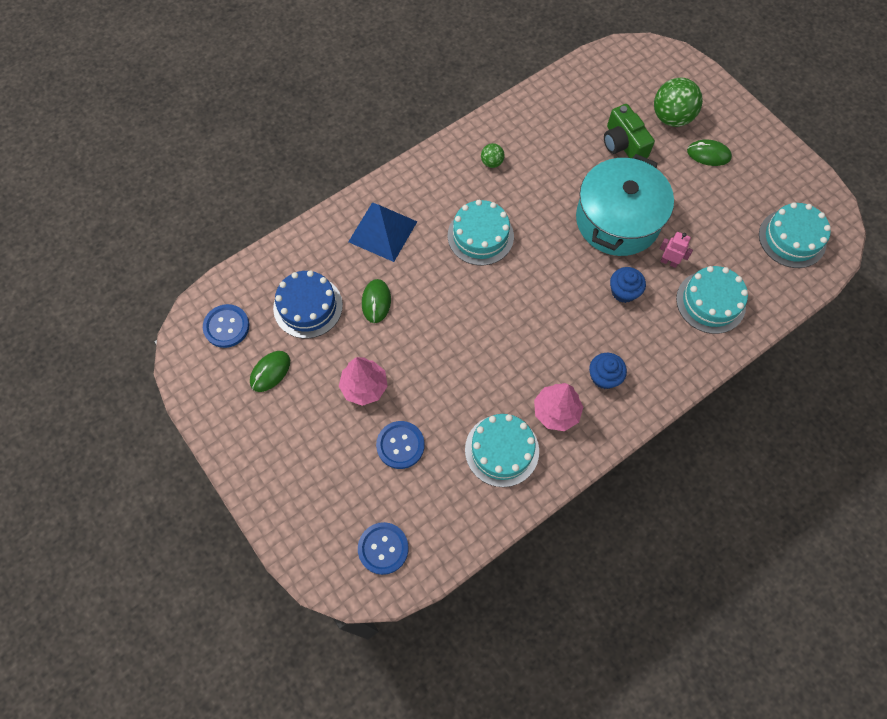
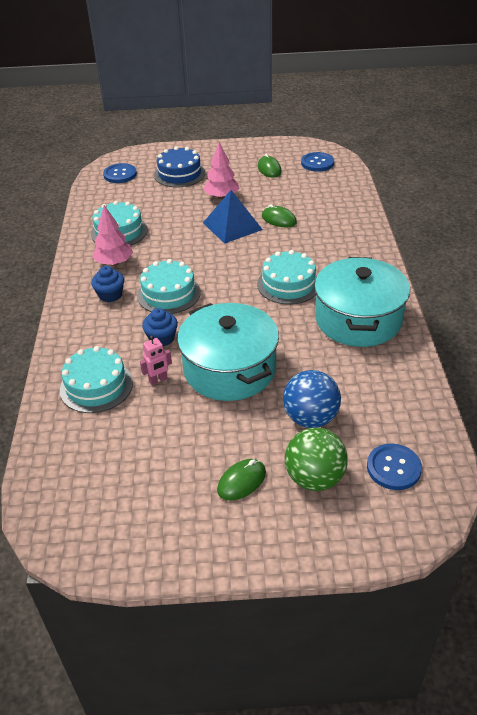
camera: 125 degrees right, 25 degrees down
blue cake [273,270,343,338] -> blue cake moved to [154,146,205,187]
blue pyramid [348,202,417,262] -> blue pyramid moved to [203,190,263,244]
blue button [376,421,425,469] -> blue button moved to [367,444,422,490]
green ball [481,143,505,168] -> turquoise pot [314,257,410,347]
green camera [604,104,655,158] -> blue ball [283,370,341,428]
turquoise cake [759,202,831,268] -> turquoise cake moved to [137,259,201,314]

